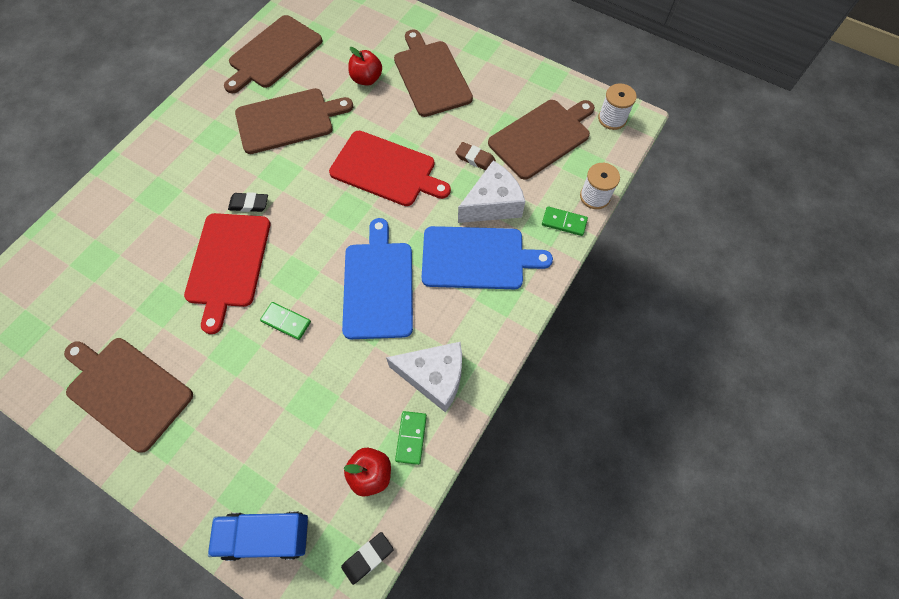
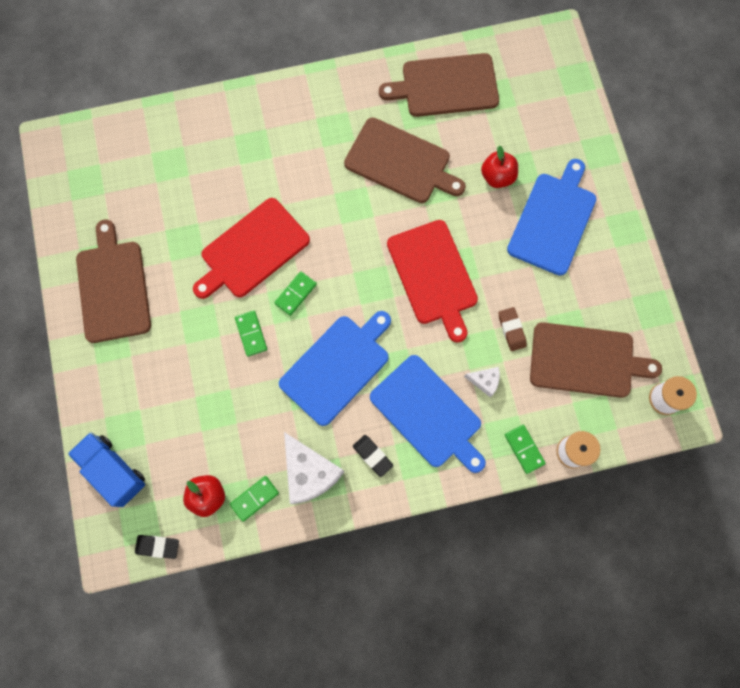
camera: 45 degrees right, 10 degrees up
black eraser [228,192,268,212] -> black eraser moved to [353,435,393,477]
brown cutting board [394,29,473,117] -> blue cutting board [507,159,596,276]
white cheese [458,161,525,223] -> white cheese [464,367,500,398], size x0.50
none -> green domino [274,271,317,316]

